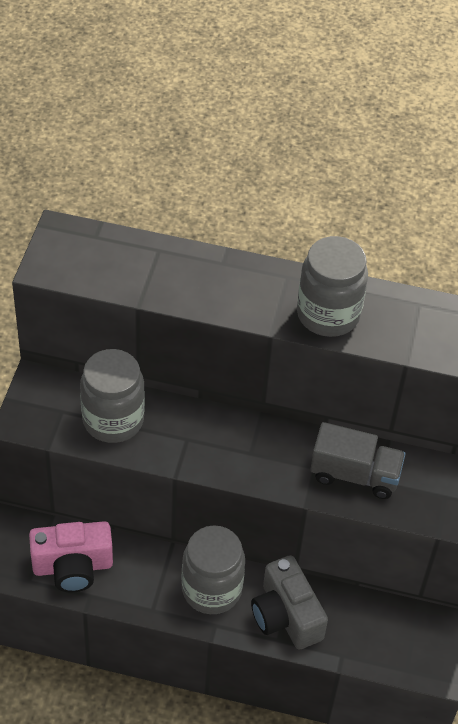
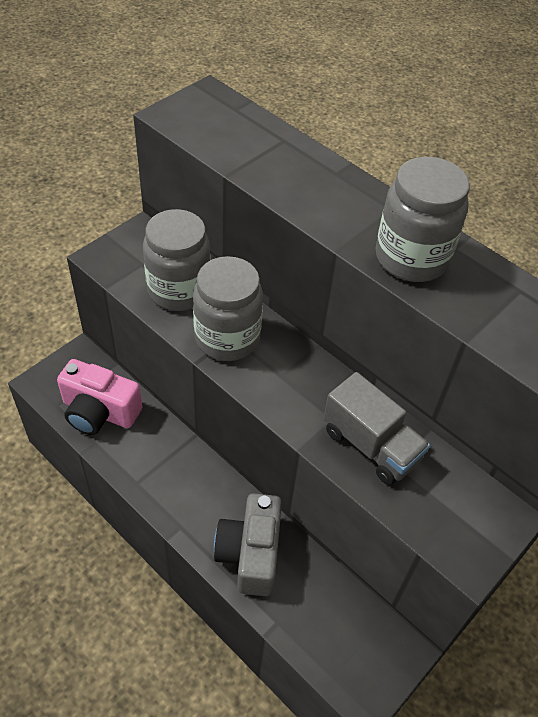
camera: 30 degrees right, 0 degrees up
grey jar [182,525,245,614] -> grey jar moved to [193,256,263,361]

